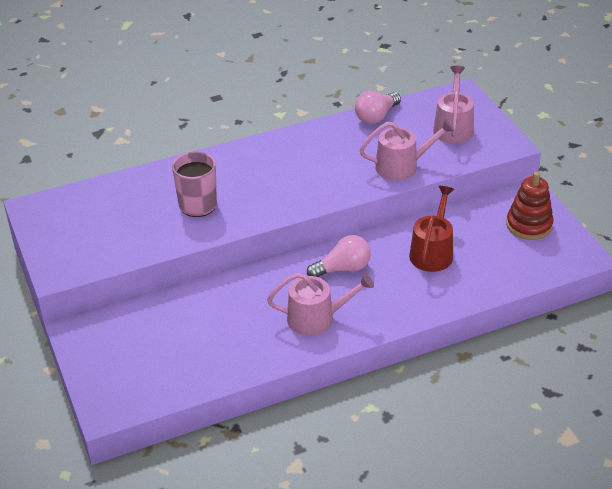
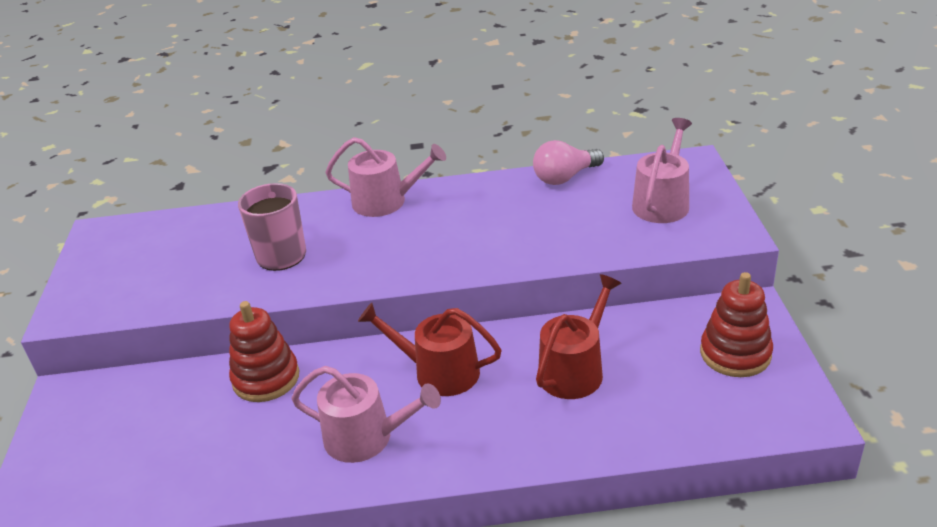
camera: 20 degrees right, 5 degrees down
pink light bulb [307,235,371,277] -> red watering can [358,303,502,396]
pink watering can [360,119,454,180] -> pink watering can moved to [325,137,446,217]
none -> red stacking toy [229,301,299,402]

